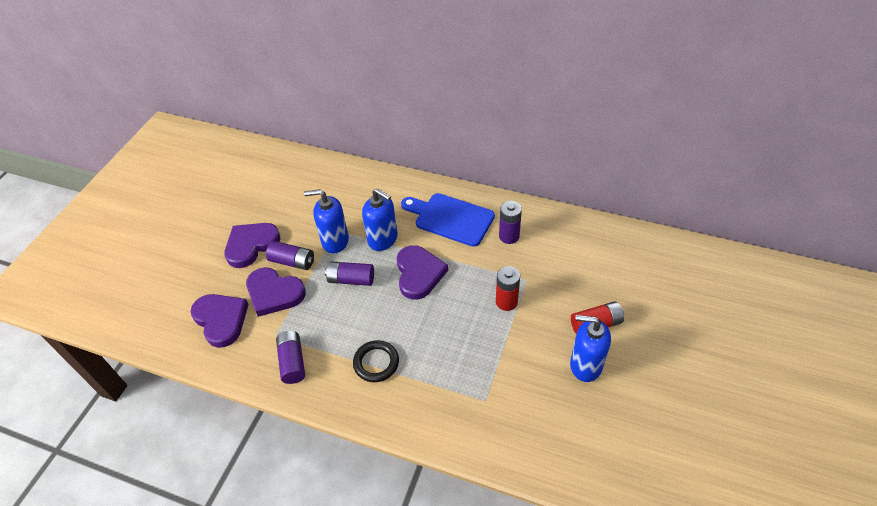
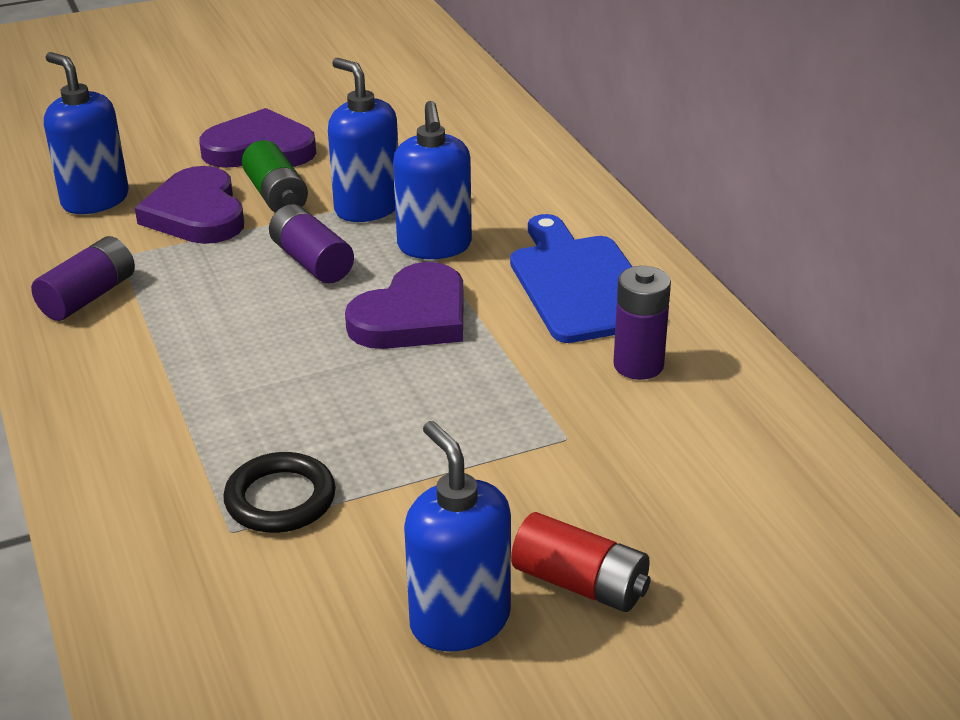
camera: 45 degrees right, 15 degrees down
purple heart [190,294,249,348] -> blue soap dispenser [44,52,129,214]
purple battery [266,241,314,270] -> green battery [242,140,308,213]
black ring [353,340,399,382] -> black ring moved to [223,452,336,533]
red battery [496,266,520,311] -> none

